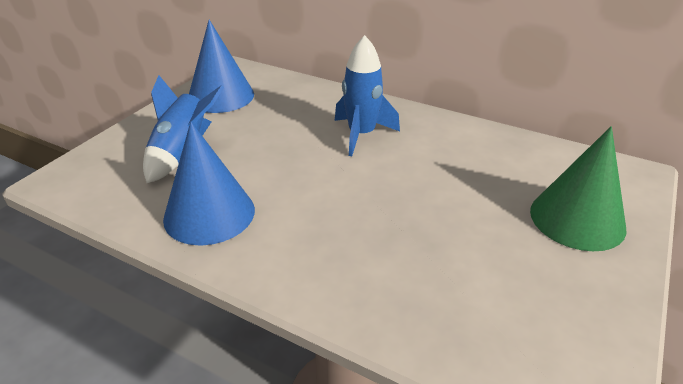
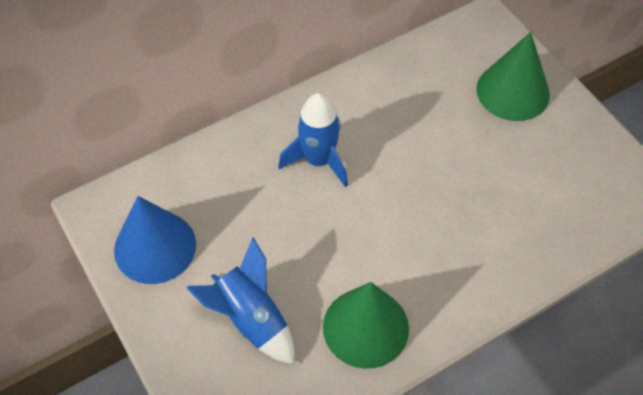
camera: 60 degrees left, 20 degrees up
blue cone [163,122,255,246] -> green cone [323,282,409,369]

